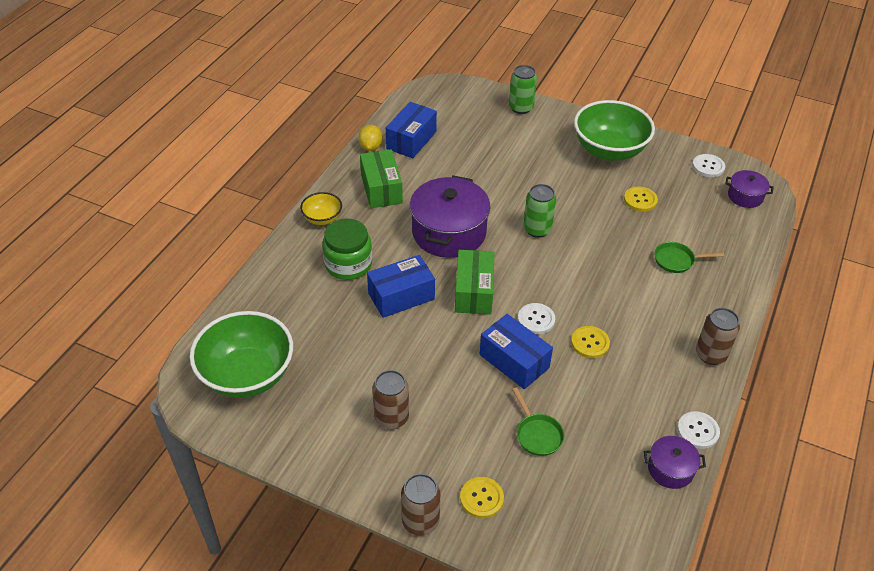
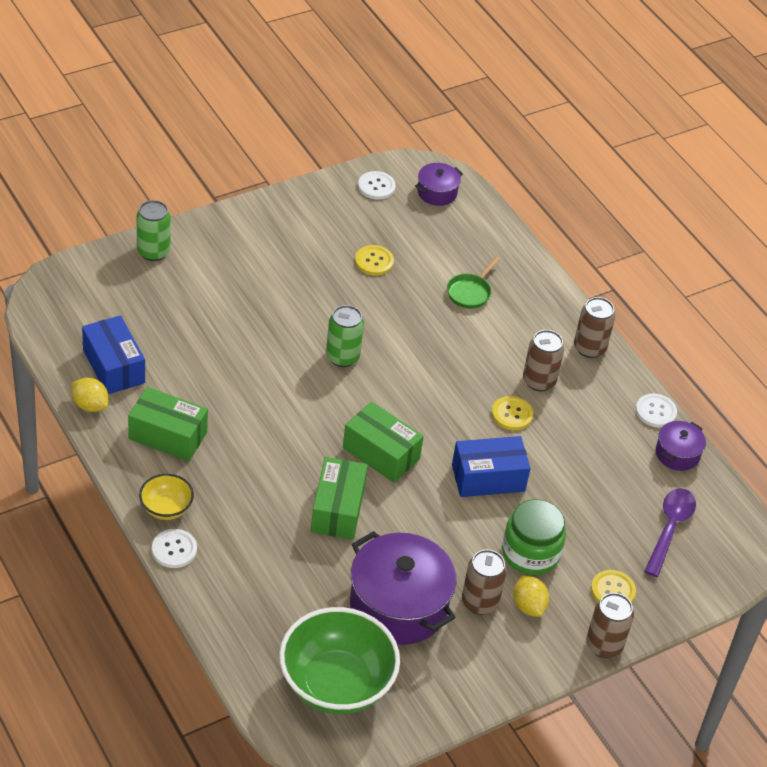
camera: 60 degrees left, 0 degrees up
green jar [322,219,372,280] -> green jar moved to [502,499,566,575]
blue box [367,255,435,318] -> green box [311,457,368,540]
purple pot [410,175,490,258] -> purple pot moved to [350,531,456,645]
green pan [512,388,564,456] -> none
white button [518,303,555,334] -> white button moved to [152,529,197,568]
green bowl [574,100,655,161] -> none
none -> yellow lemon [513,575,549,617]
none -> brown can [523,330,564,391]
none -> purple spoon [644,488,696,577]

